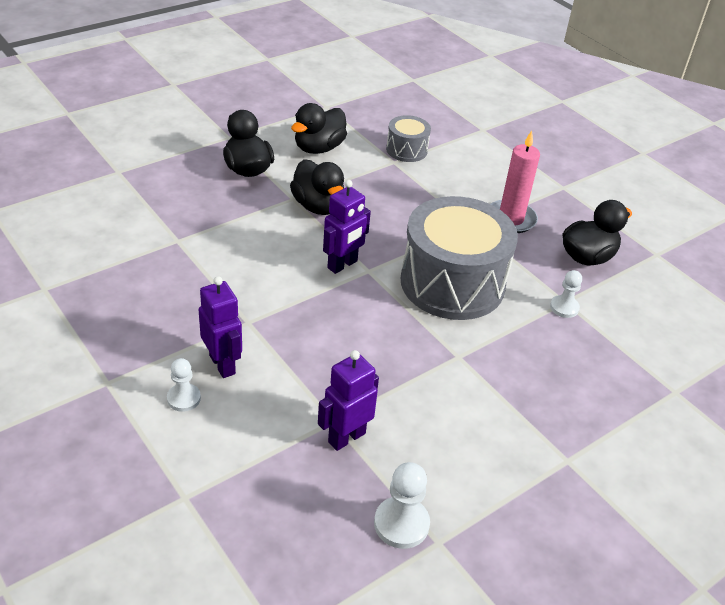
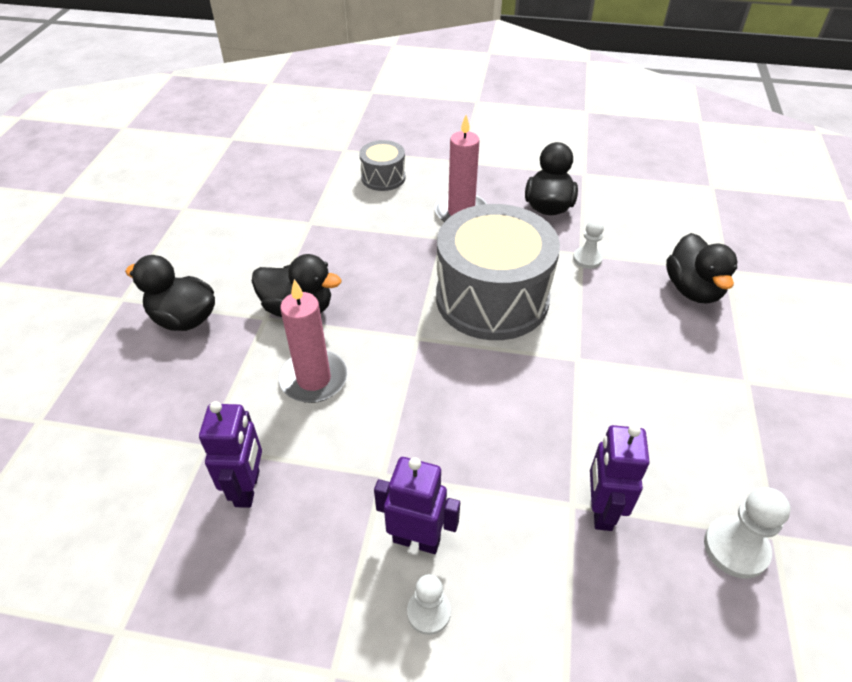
camera: 40 degrees left, 5 degrees up
black duck [291,103,347,154] -> black duck moved to [666,233,738,303]
purple robot [323,180,371,274] -> purple robot moved to [199,401,262,508]
grey drum [386,115,431,162] -> grey drum moved to [359,140,405,191]
none -> pink candle [279,279,348,403]

